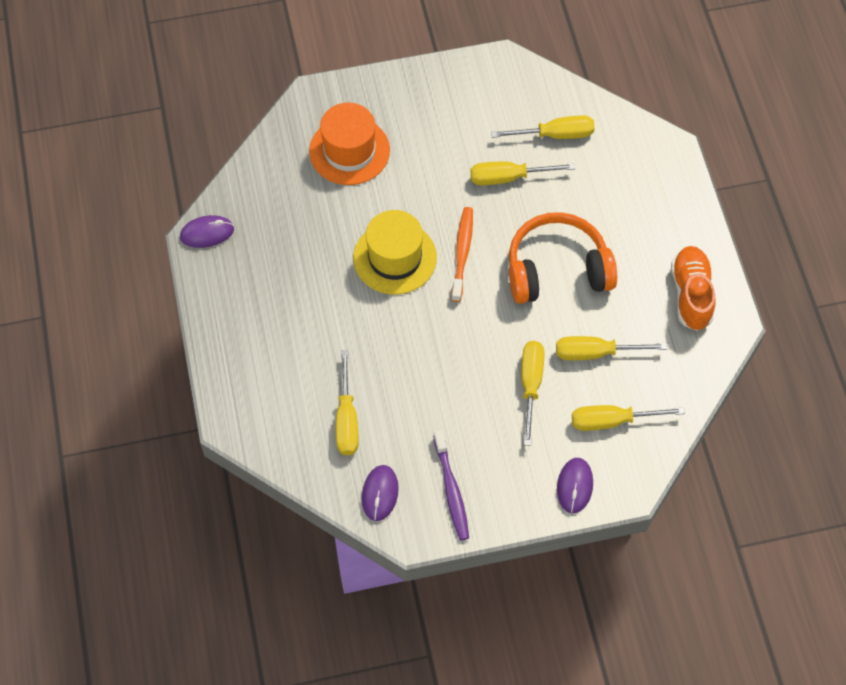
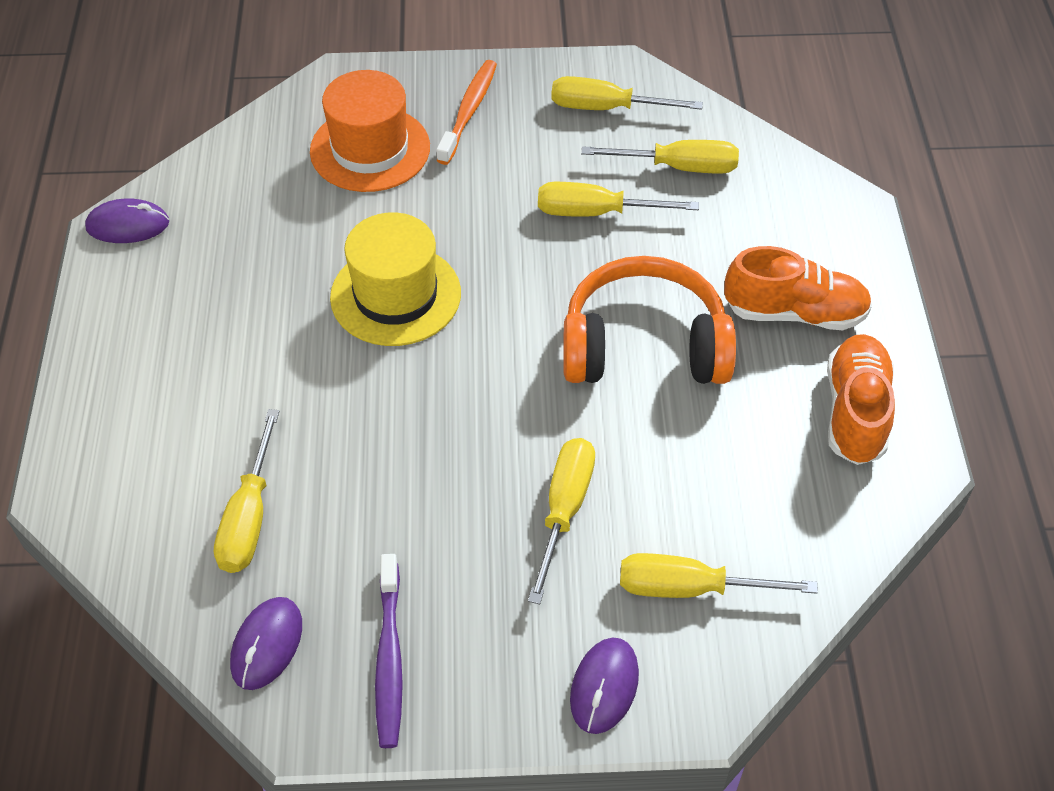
camera: 10 degrees right, 10 degrees down
orange toothbrush [451,207,473,302] -> orange toothbrush moved to [436,60,497,165]
yellow screwdriver [556,336,667,360] -> yellow screwdriver moved to [551,76,703,110]
none -> orange shoe [724,246,872,330]

